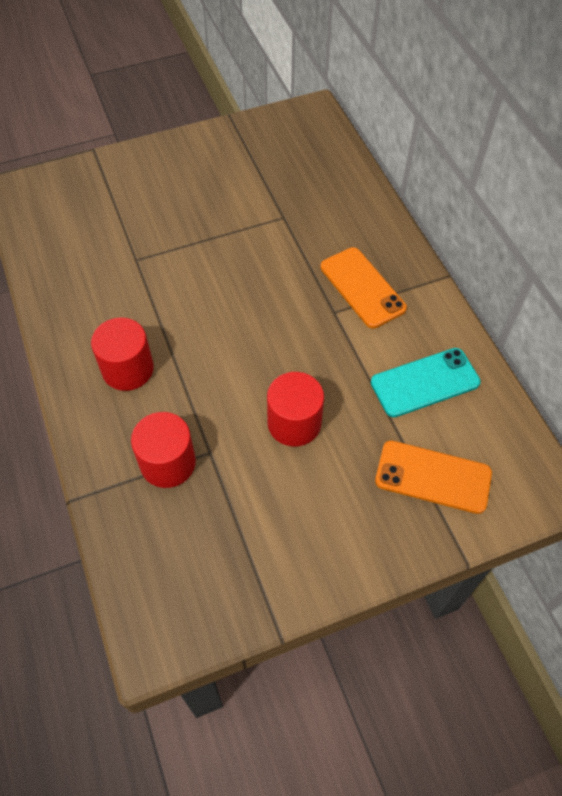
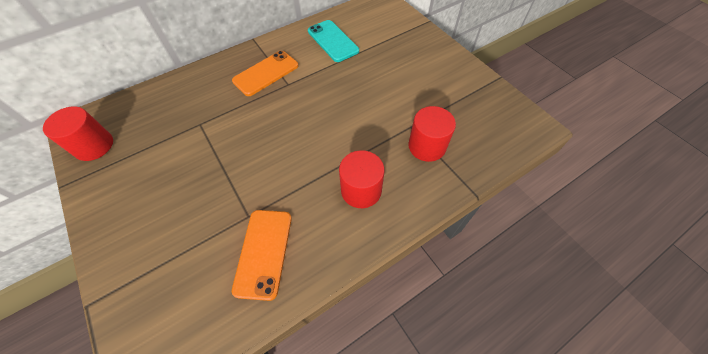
camera: 100 degrees left, 0 degrees up
red cylinder [267,372,324,447] -> red cylinder moved to [43,106,113,161]
orange phone [375,440,492,514] -> orange phone moved to [232,210,292,301]

